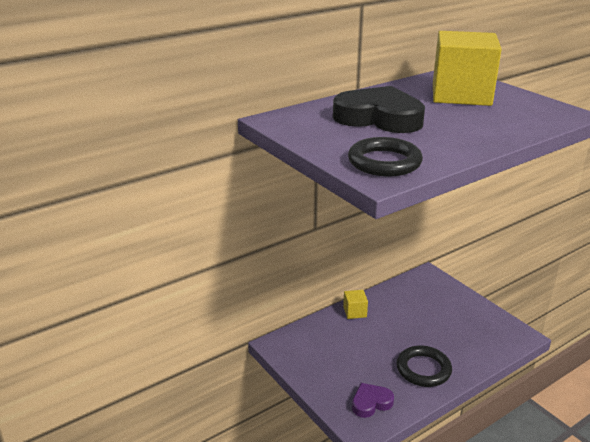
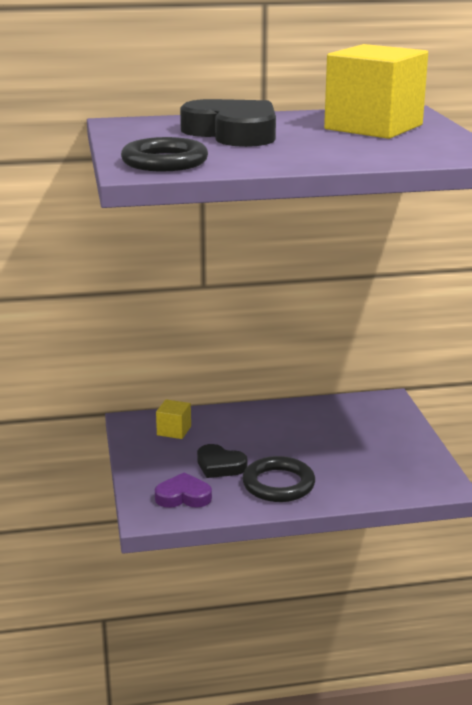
camera: 25 degrees right, 5 degrees down
yellow cube [343,290,368,319] -> yellow cube moved to [156,399,191,439]
none -> black heart [197,444,247,478]

